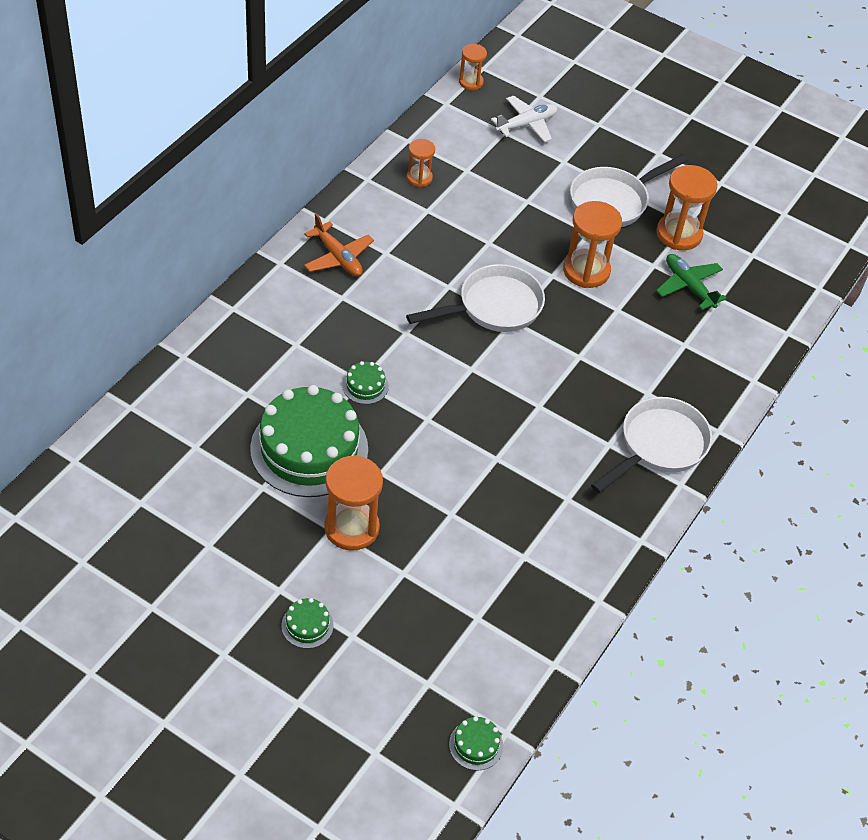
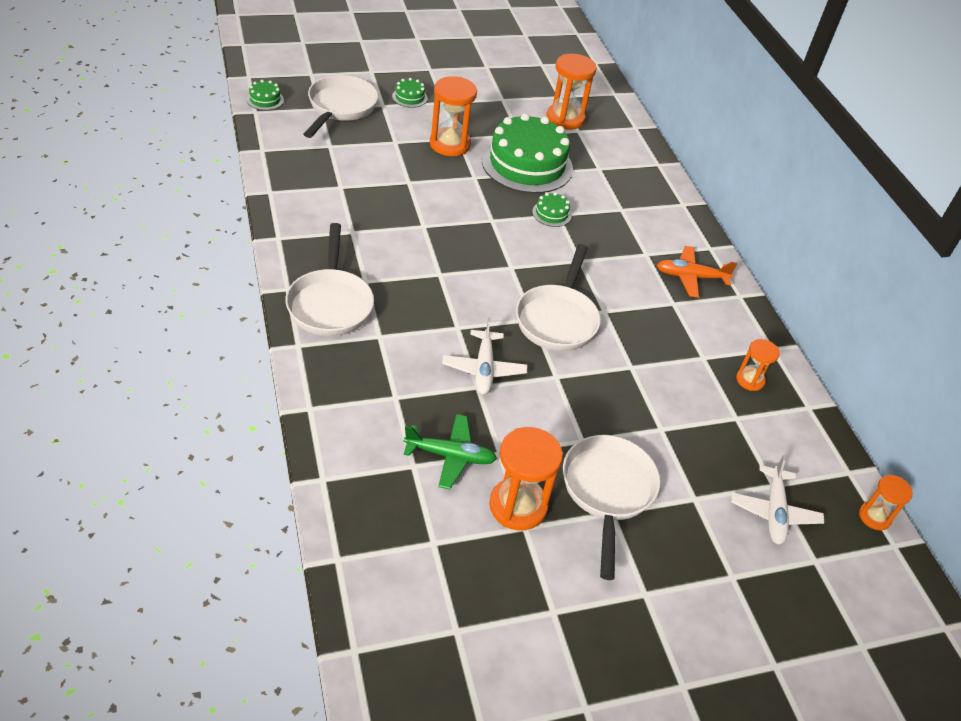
camera: 130 degrees right, 5 degrees down
orange hourglass [563,201,622,288] -> orange hourglass moved to [546,54,597,130]
none -> white pan [303,75,378,138]
none -> white plane [442,317,527,395]

